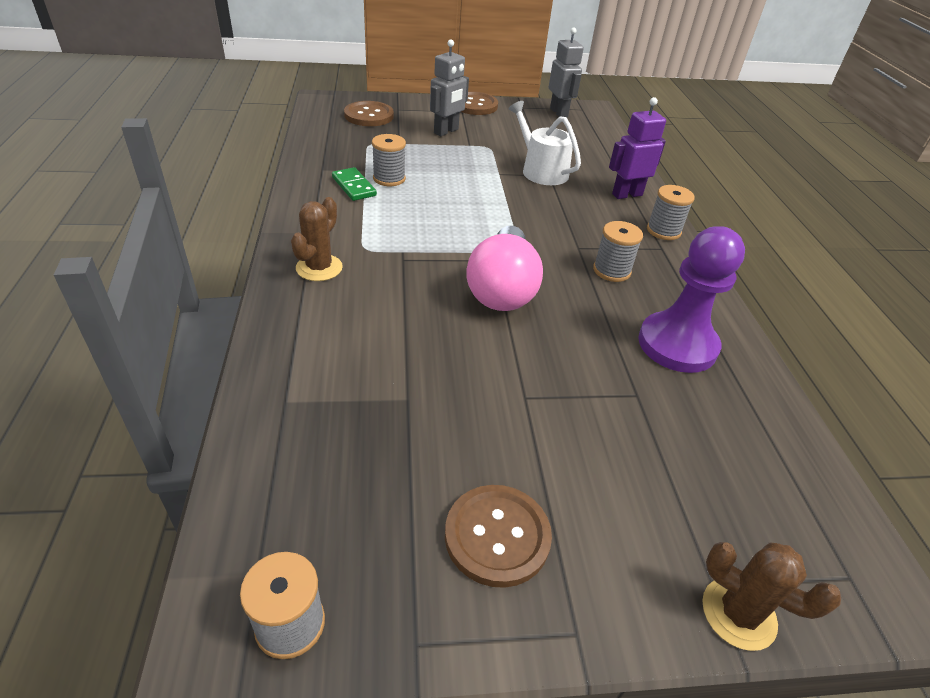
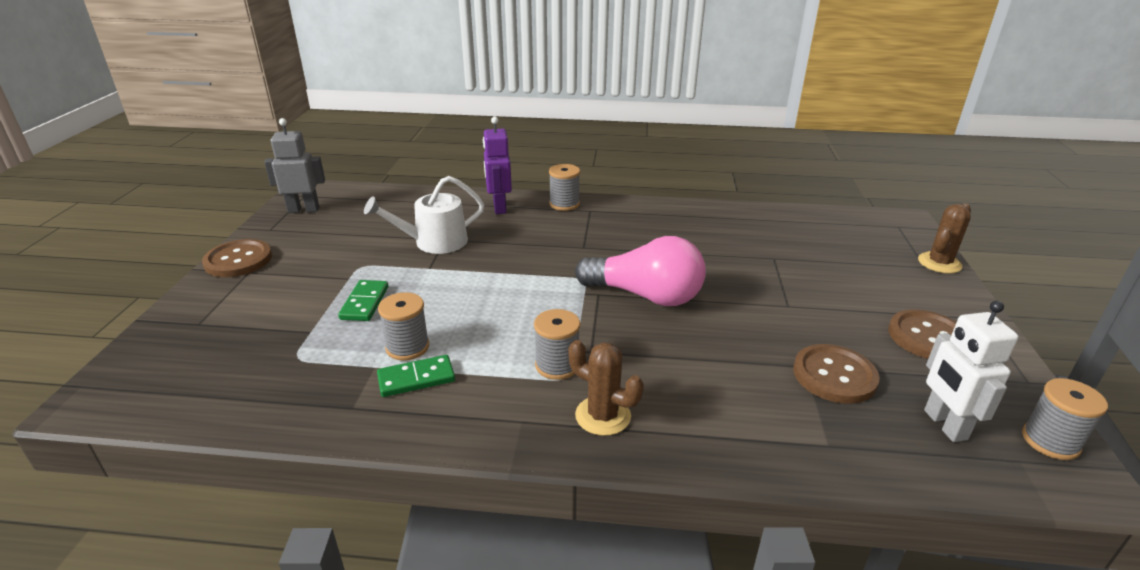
camera: 75 degrees left, 10 degrees down
brown button [344,101,394,126] -> brown button moved to [793,344,880,403]
grey robot [430,39,469,136] -> none
grey spool [593,221,643,282] -> grey spool moved to [534,309,580,380]
purple pawn [638,226,745,373] -> none
none -> green domino [338,280,388,321]
none -> white robot [924,301,1018,442]

